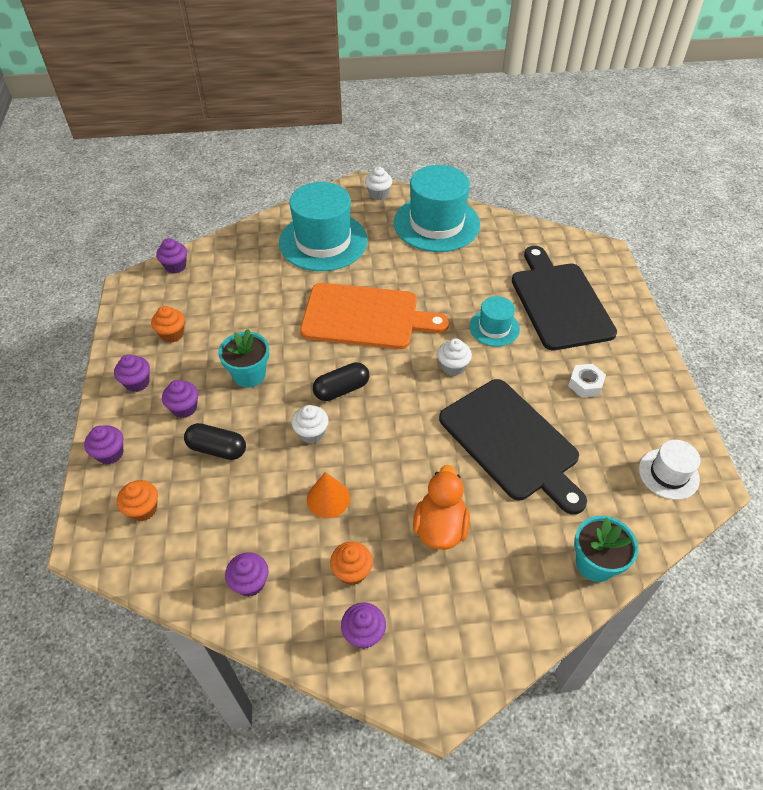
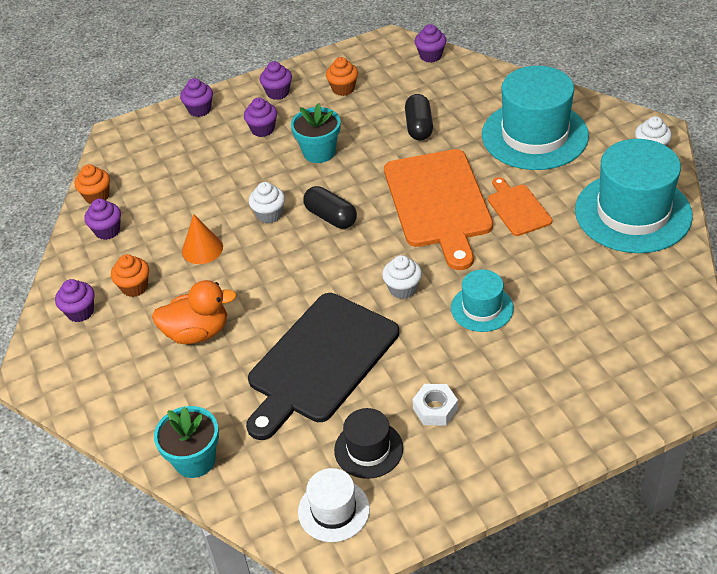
camera: 75 degrees right, 5 degrees down
orange cupcake [117,480,158,521] -> orange cupcake moved to [75,164,110,204]
black capsule [184,423,246,460] -> black capsule moved to [405,94,433,140]
black cutting board [512,246,617,350] -> none
none -> black hat [334,408,403,479]
none -> orange cutting board [488,177,552,236]

